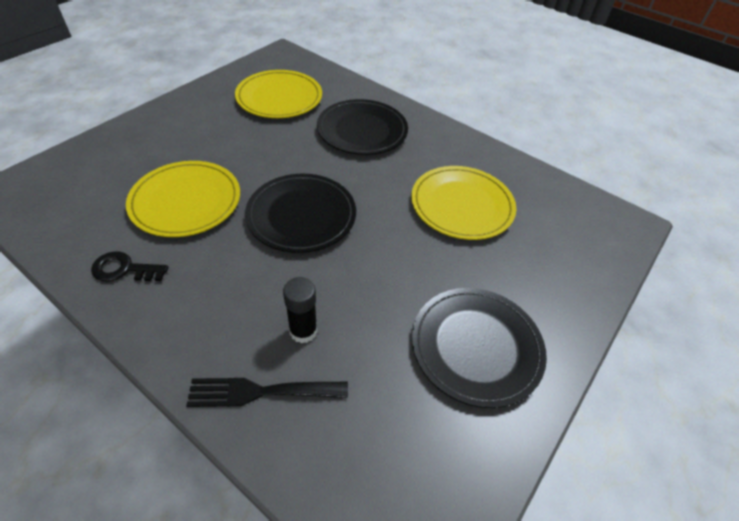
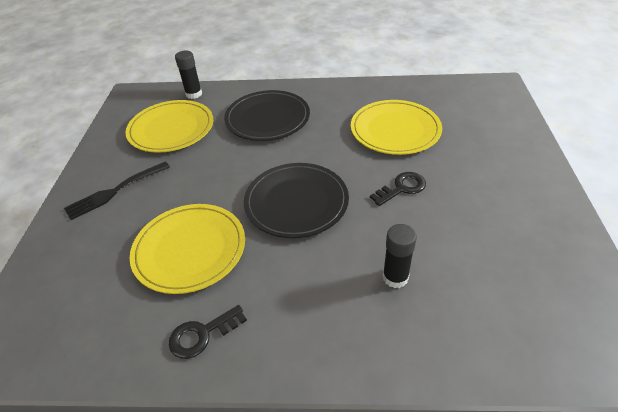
camera: 30 degrees left, 5 degrees down
black fork [186,378,348,407] -> black fork moved to [64,161,170,220]
black plate [412,288,547,408] -> none
none -> black glue stick [175,51,202,99]
none -> black key [370,172,426,206]

